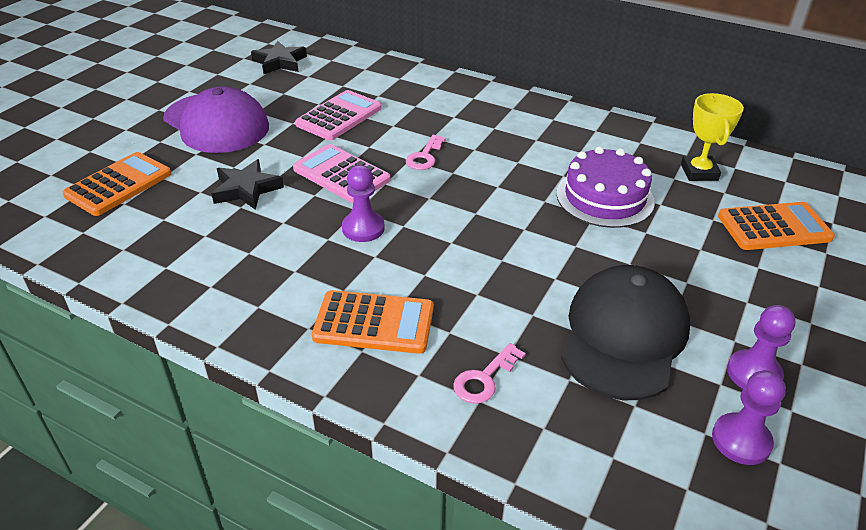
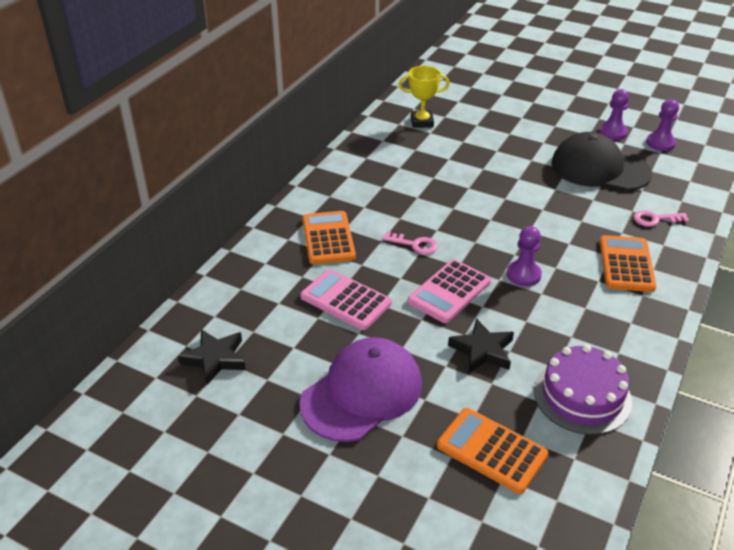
camera: 90 degrees left, 0 degrees up
pink key [453,343,526,404] -> pink key turned 135 degrees clockwise [634,210,689,227]
purple cake [556,147,655,228] -> purple cake moved to [534,344,632,435]
orange calculator [718,202,835,250] -> orange calculator moved to [302,211,356,264]

